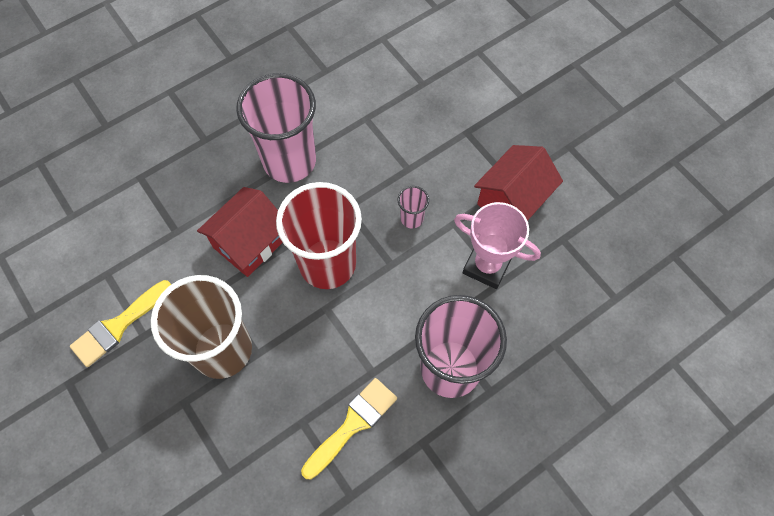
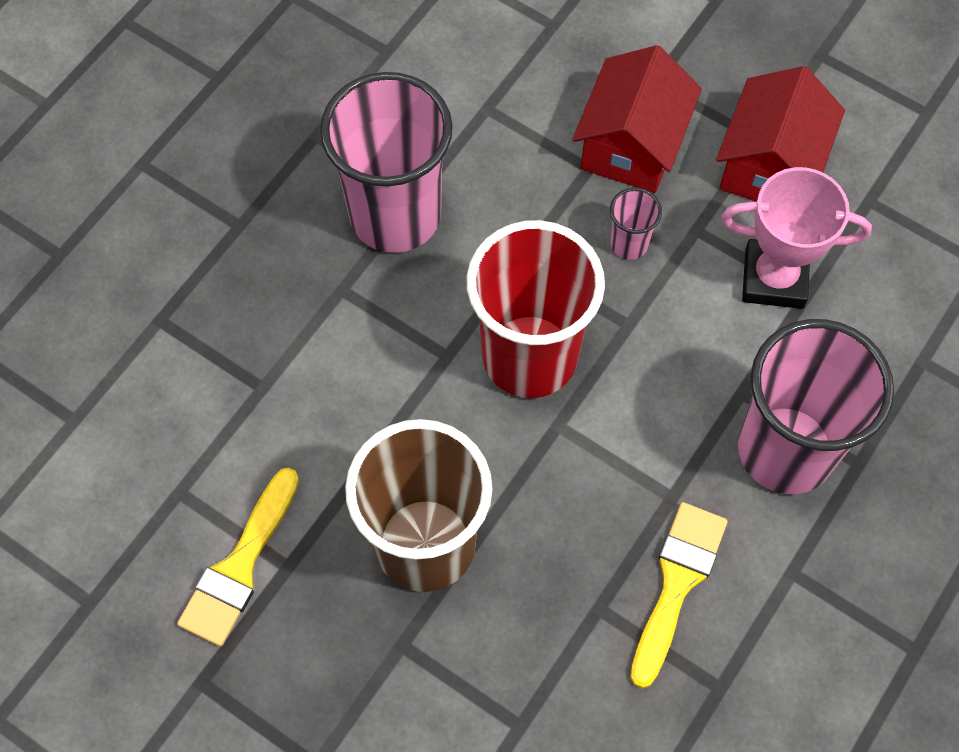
camera: 20 degrees left, 0 degrees up
red house [197,187,283,277] -> red house moved to [572,45,702,193]

